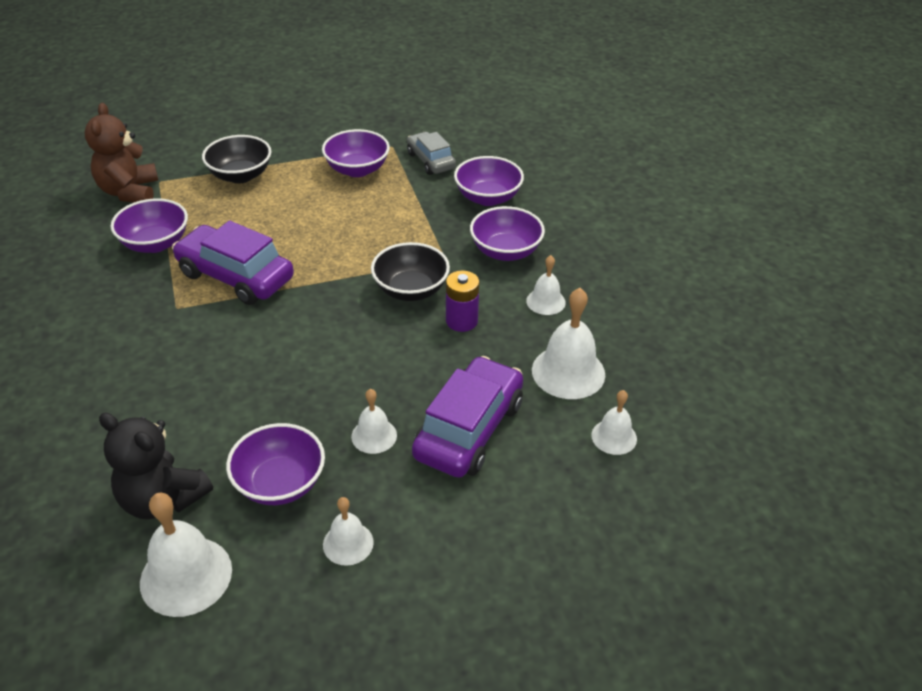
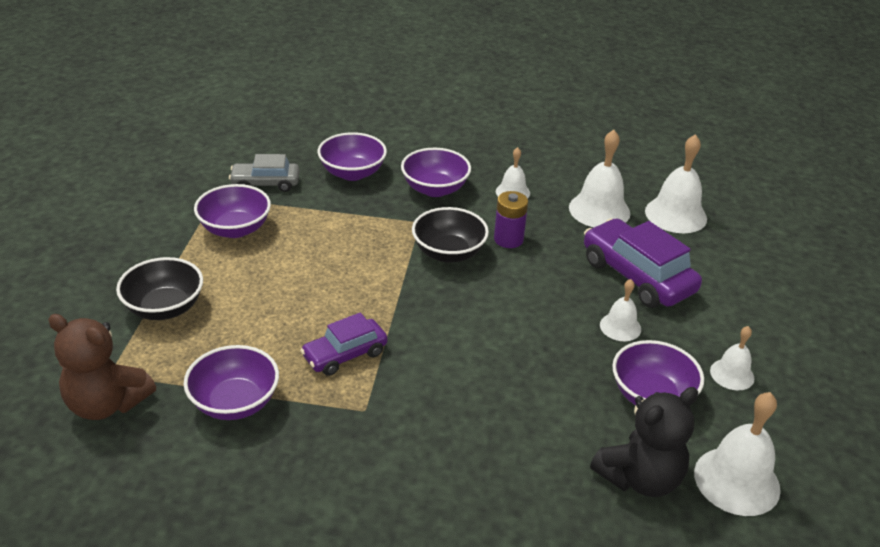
camera: 65 degrees left, 5 degrees down
purple car [172,221,294,305] -> purple car [300,312,388,376], size x0.61
white bell [591,390,637,455] -> white bell [645,134,707,233], size x1.73

